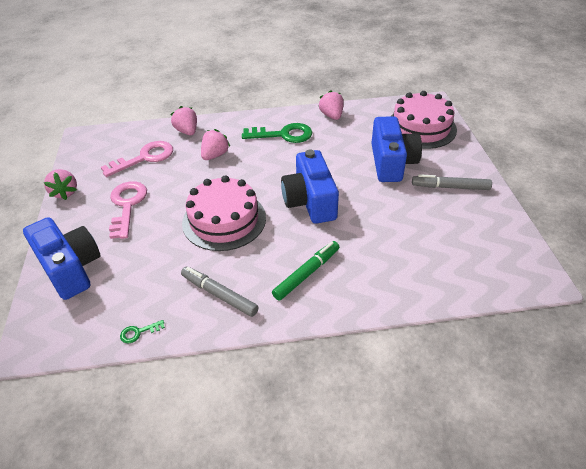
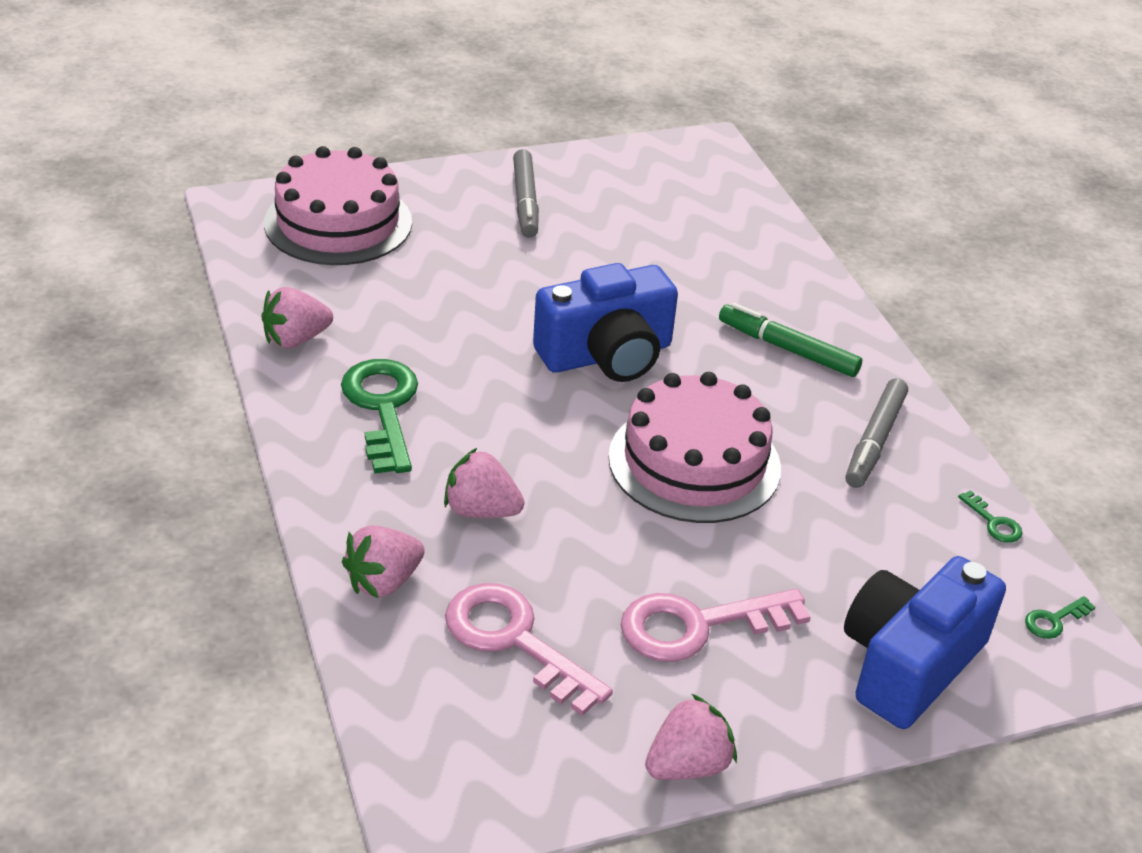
camera: 105 degrees left, 5 degrees down
blue camera [371,116,422,182] -> none
none -> green key [1025,596,1095,639]

